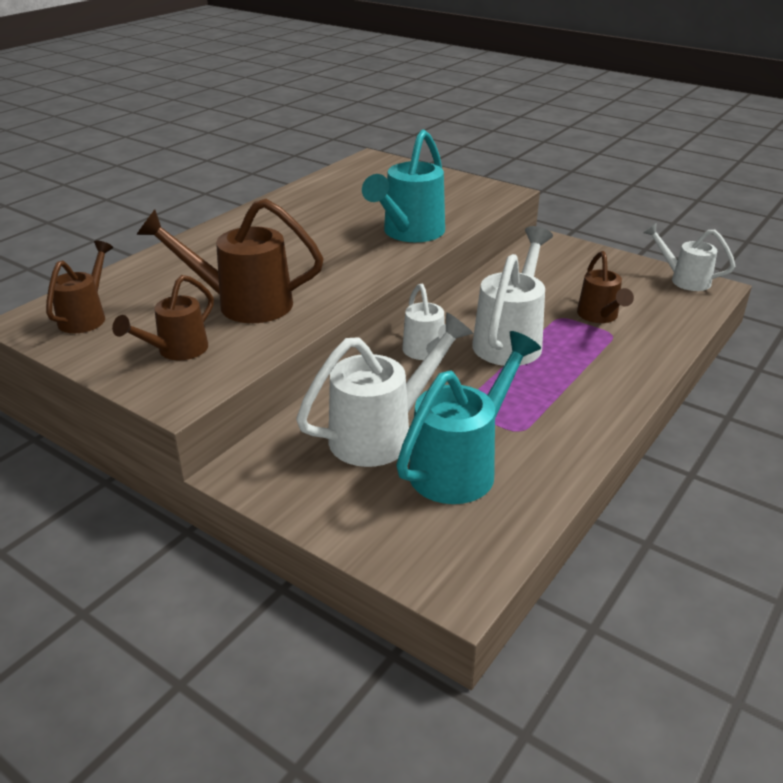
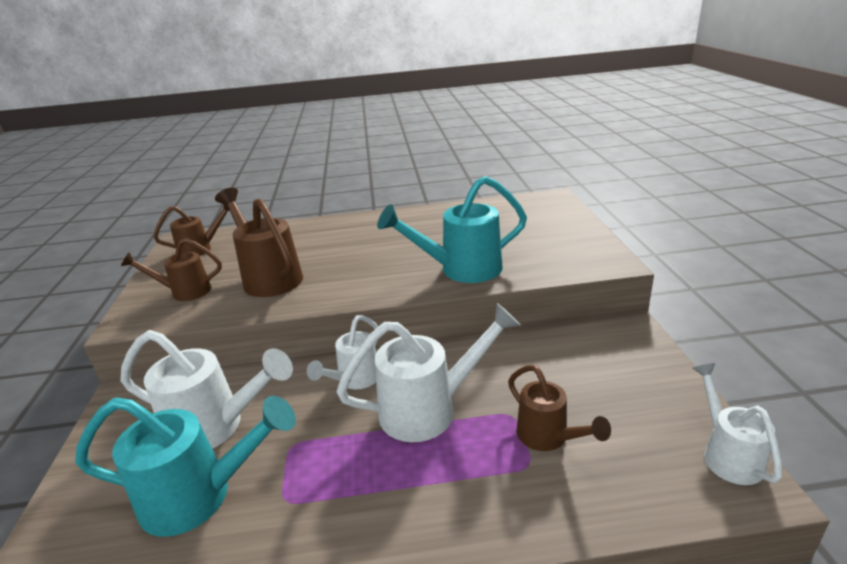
camera: 50 degrees right, 5 degrees down
brown watering can [577,251,634,323] -> brown watering can turned 75 degrees counterclockwise [508,365,611,451]

